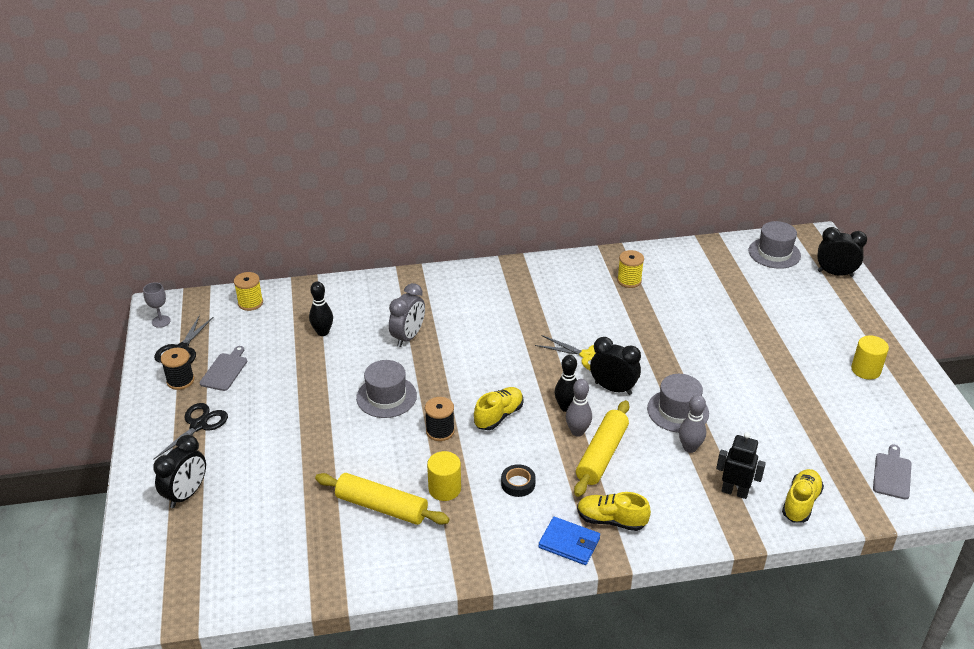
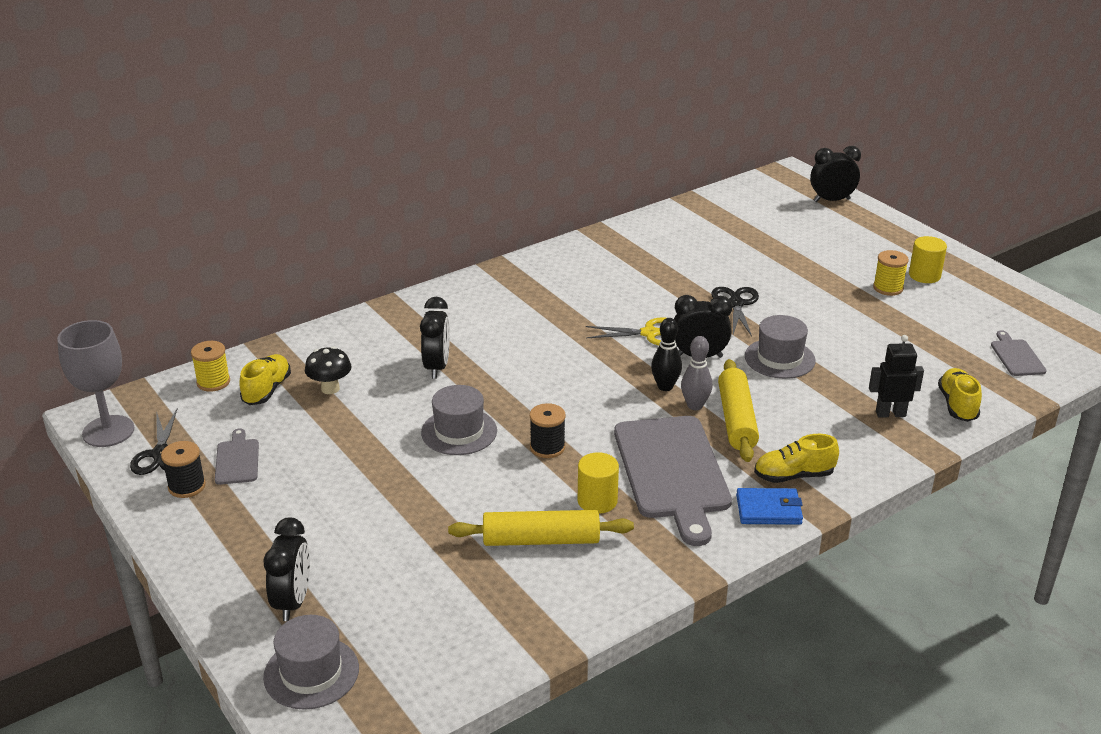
camera: 25 degrees left, 5 degrees down
grey goblet [143,282,171,328] -> grey goblet [57,320,134,447], size x2.01
black scissors [153,403,228,460] -> black scissors moved to [711,287,759,337]
black bowling pin [309,281,333,336] -> black mushroom [305,346,351,394]
grey clock [389,283,425,347] -> black clock [420,297,450,379]
yellow shoe [474,387,523,430] -> yellow shoe moved to [239,354,291,405]
black tape [501,464,536,497] -> grey cutting board [614,416,732,546]
yellow spool [617,250,644,288] -> yellow spool moved to [873,250,909,296]
grey bowling pin [679,395,706,453] -> none
grey hat [748,221,801,269] -> grey hat moved to [263,615,359,710]

